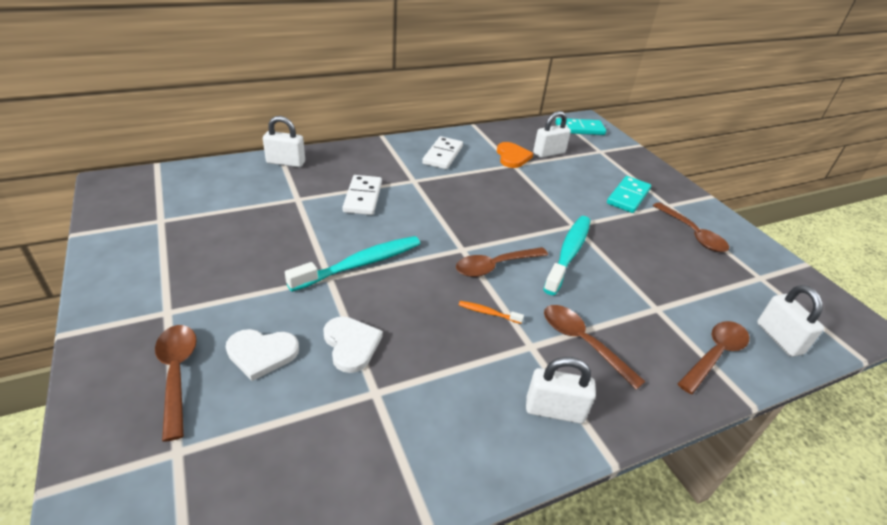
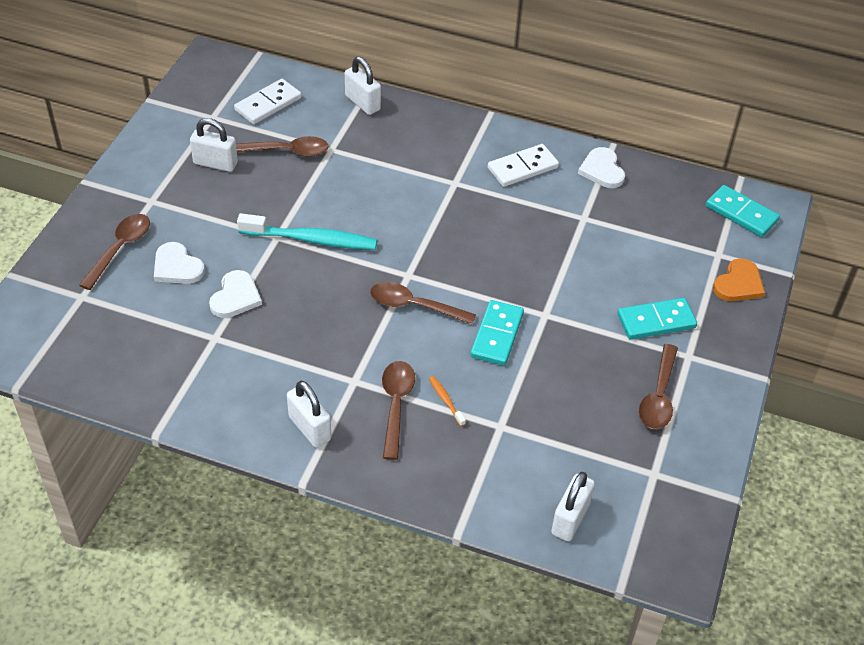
camera: 45 degrees right, 10 degrees up
white domino [342,175,382,215] -> white domino moved to [234,79,302,124]
orange toothbrush [459,301,524,324] -> orange toothbrush moved to [429,376,466,426]
orange heart [497,142,533,168] -> orange heart moved to [713,258,765,301]
white padlock [533,111,571,158] -> white padlock moved to [190,118,238,172]
turquoise toothbrush [543,216,590,295] -> turquoise domino [470,300,524,366]
brown spoon [678,321,749,394] -> brown spoon moved to [236,136,329,157]
none -> white heart [578,147,625,188]

